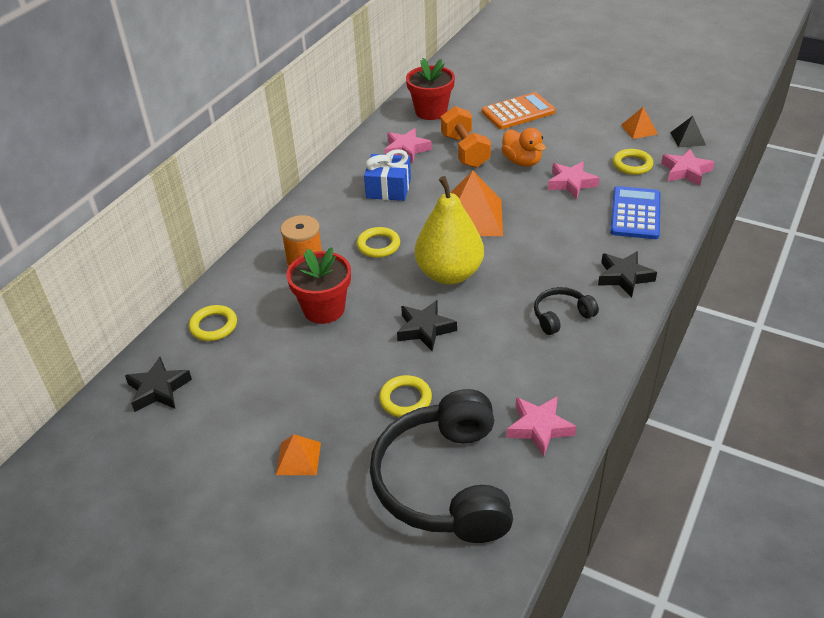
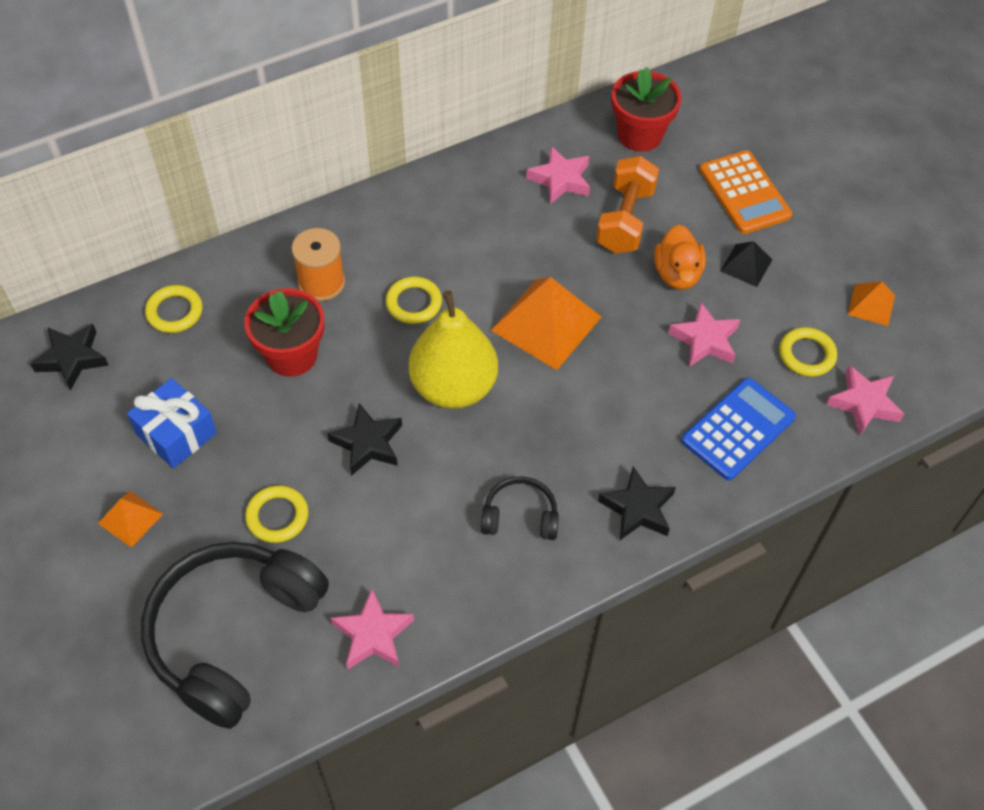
camera: 30 degrees right, 15 degrees up
blue gift [364,149,411,201] -> blue gift moved to [127,378,217,468]
orange calculator [482,92,556,129] -> orange calculator turned 60 degrees clockwise [700,150,792,234]
black pyramid [670,116,706,148] -> black pyramid moved to [720,241,772,287]

